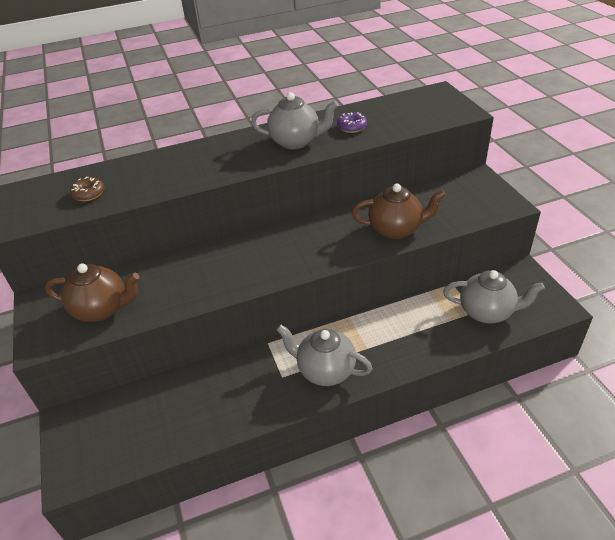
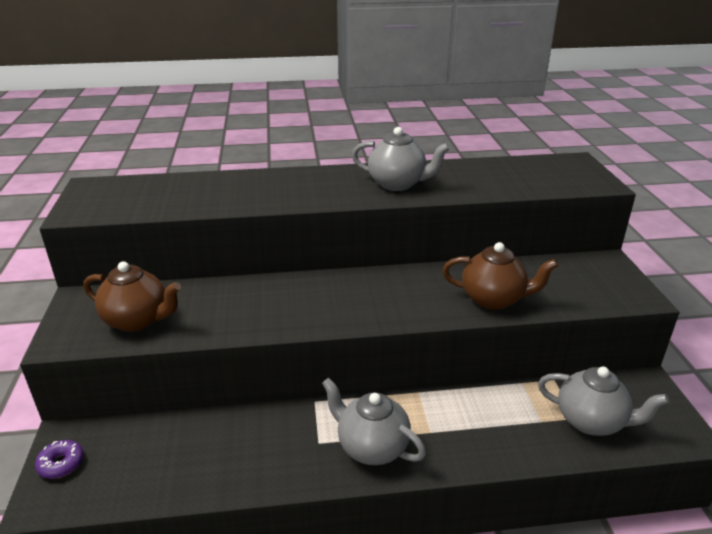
camera: 10 degrees right, 10 degrees down
brown donut [70,177,105,201] -> none
purple donut [337,112,367,133] -> purple donut moved to [35,440,84,479]

